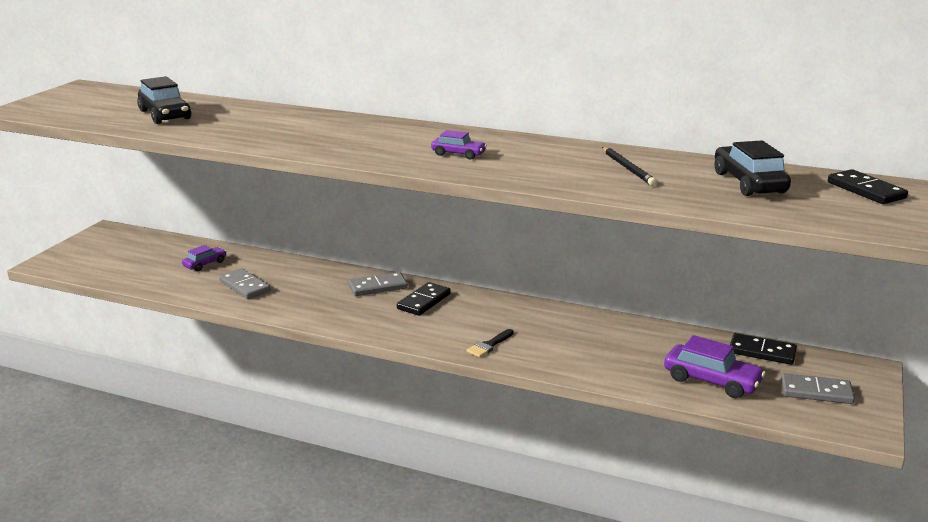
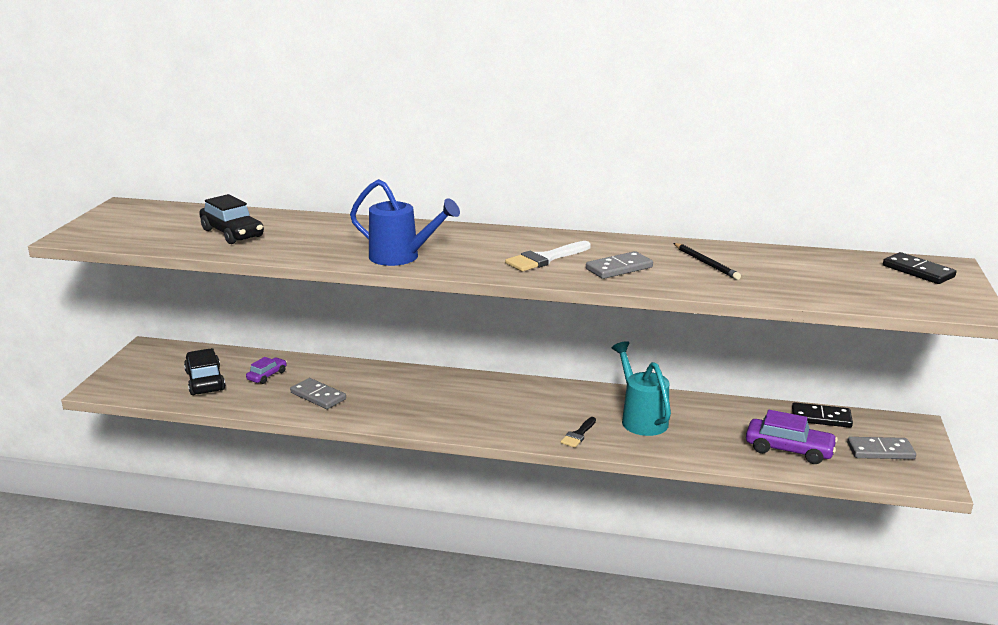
camera: 10 degrees left, 0 degrees up
grey domino [348,272,408,296] -> grey domino moved to [586,251,653,279]
black domino [397,282,451,316] -> none
purple car [431,130,487,160] -> white brush [505,241,591,271]
black car [715,140,791,196] -> black car moved to [184,348,225,395]
none -> blue watering can [350,179,460,266]
none -> turquoise watering can [612,341,671,436]

